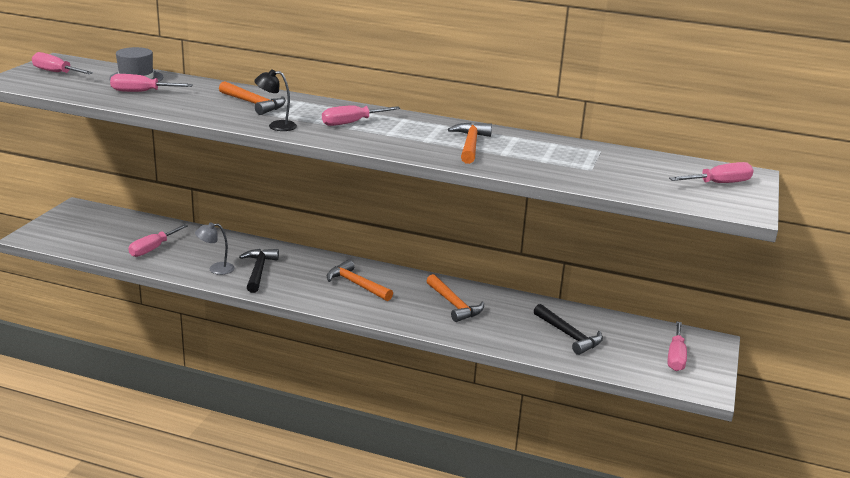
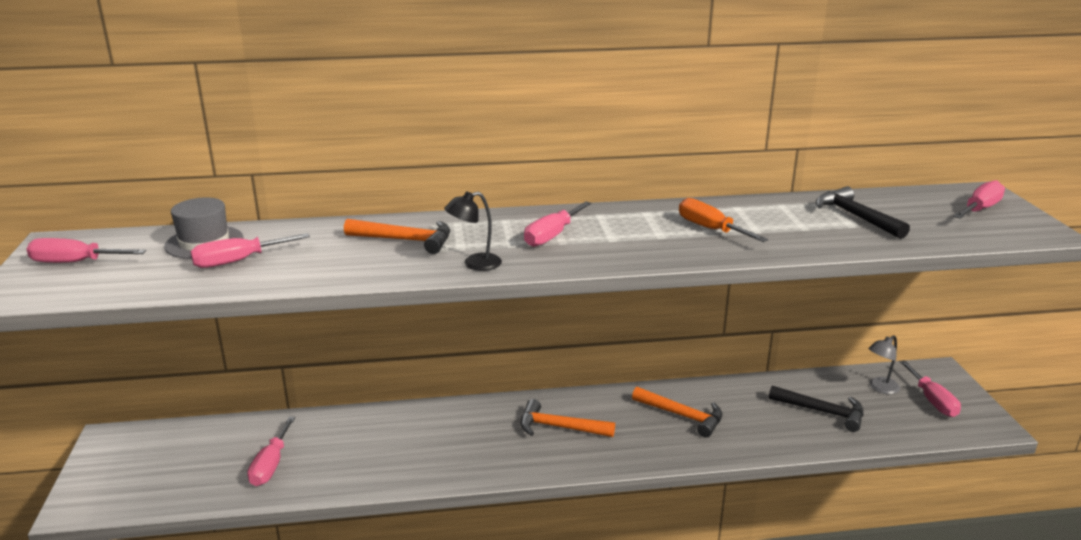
camera: 25 degrees left, 0 degrees up
grey lamp [195,222,234,275] -> grey lamp moved to [868,335,900,394]
black hammer [239,249,279,293] -> black hammer moved to [816,186,910,239]
orange hammer [448,122,492,164] -> orange screwdriver [679,198,768,242]

